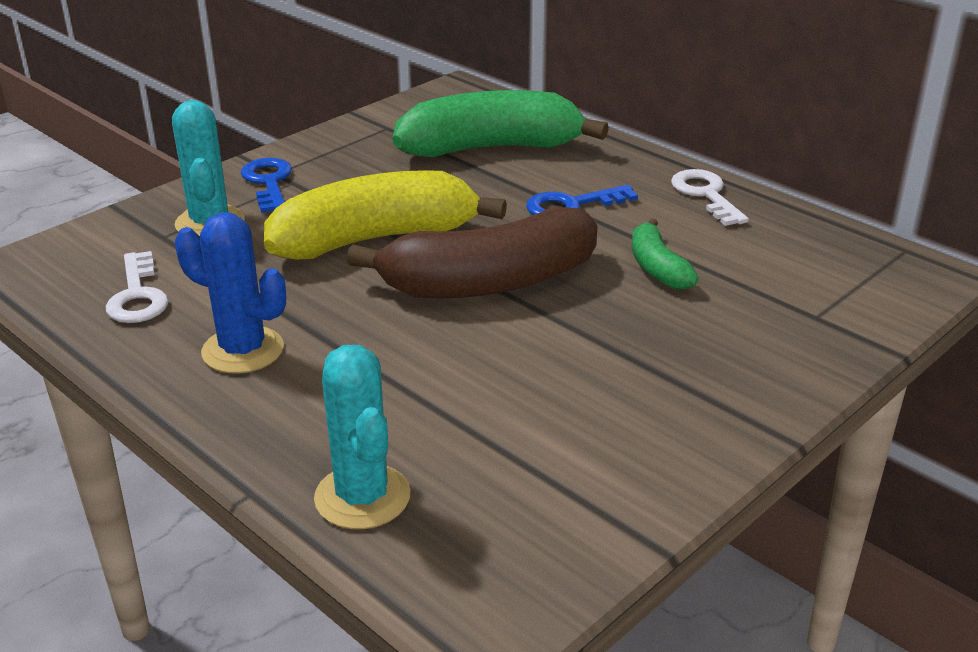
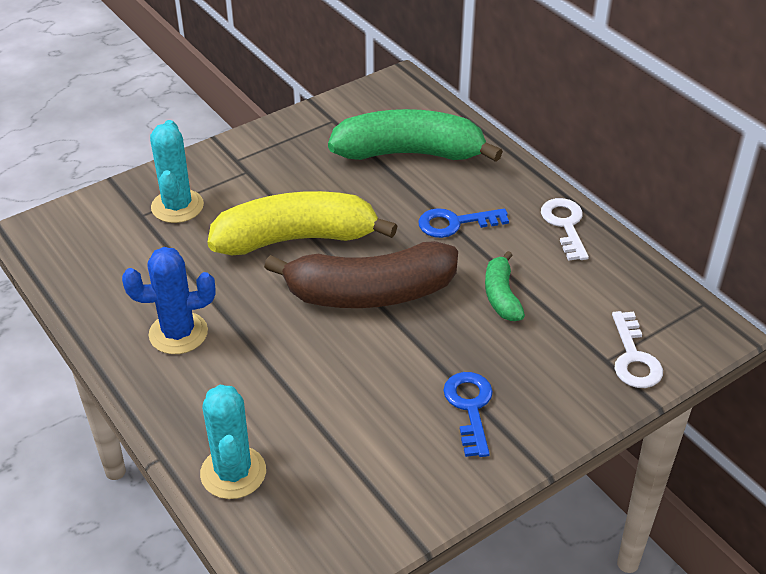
camera: 10 degrees right, 10 degrees up
white key [106,251,168,323] -> white key moved to [612,311,663,388]
blue cactus [175,212,286,374] -> blue cactus turned 45 degrees counterclockwise [122,247,215,354]
blue key [241,158,292,213] -> blue key moved to [443,372,493,457]

